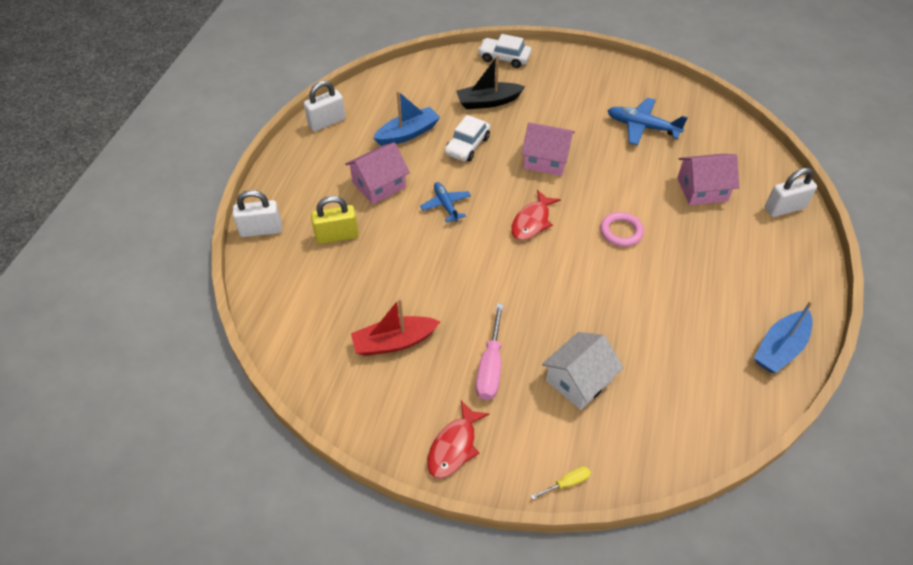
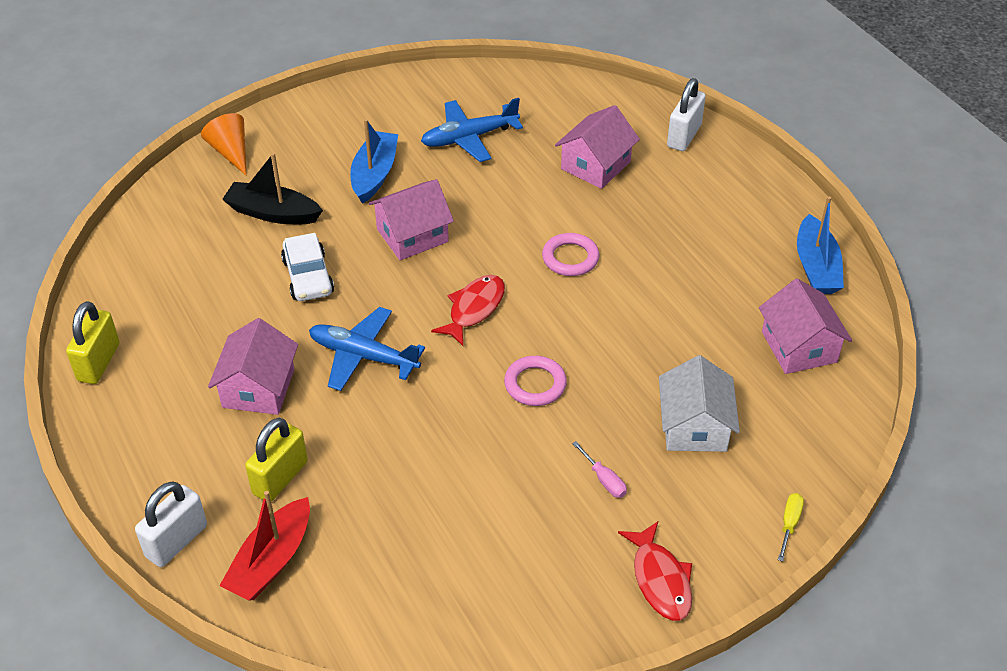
camera: 45 degrees left, 5 degrees down
white padlock [304,81,346,131] -> yellow padlock [66,301,120,384]
red boat [351,298,440,356] -> red boat moved to [219,491,310,600]
blue boat [373,91,440,146] -> blue boat moved to [350,119,398,204]
blue plane [420,182,471,222] -> blue plane [309,307,425,391], size x1.51
black boat [456,55,525,109] -> black boat turned 75 degrees clockwise [222,153,323,224]
pink screwdriver [476,303,504,400] -> pink screwdriver [572,441,627,498], size x0.53
white car [478,34,531,68] -> orange cone [201,113,246,175]
red fish [511,190,561,240] -> red fish turned 135 degrees counterclockwise [431,275,505,346]
none -> pink ring [504,356,567,406]
none -> pink house [759,279,852,374]

